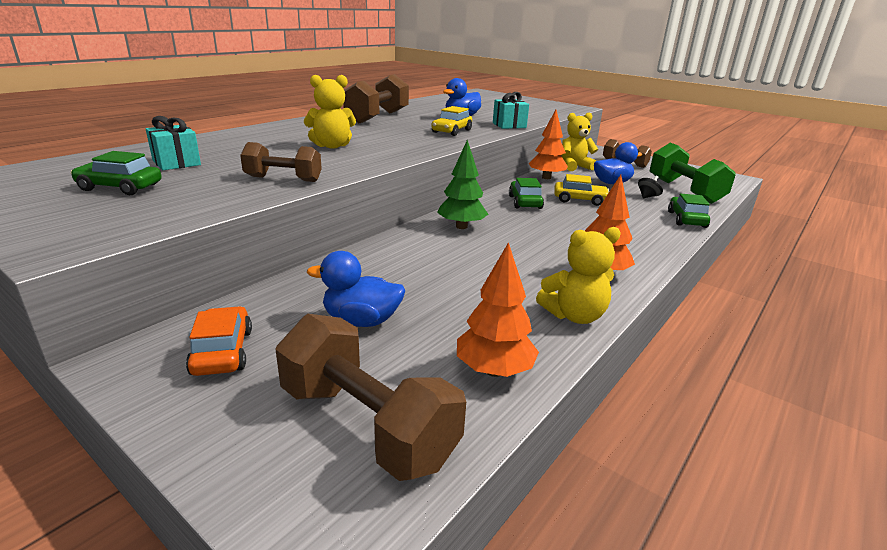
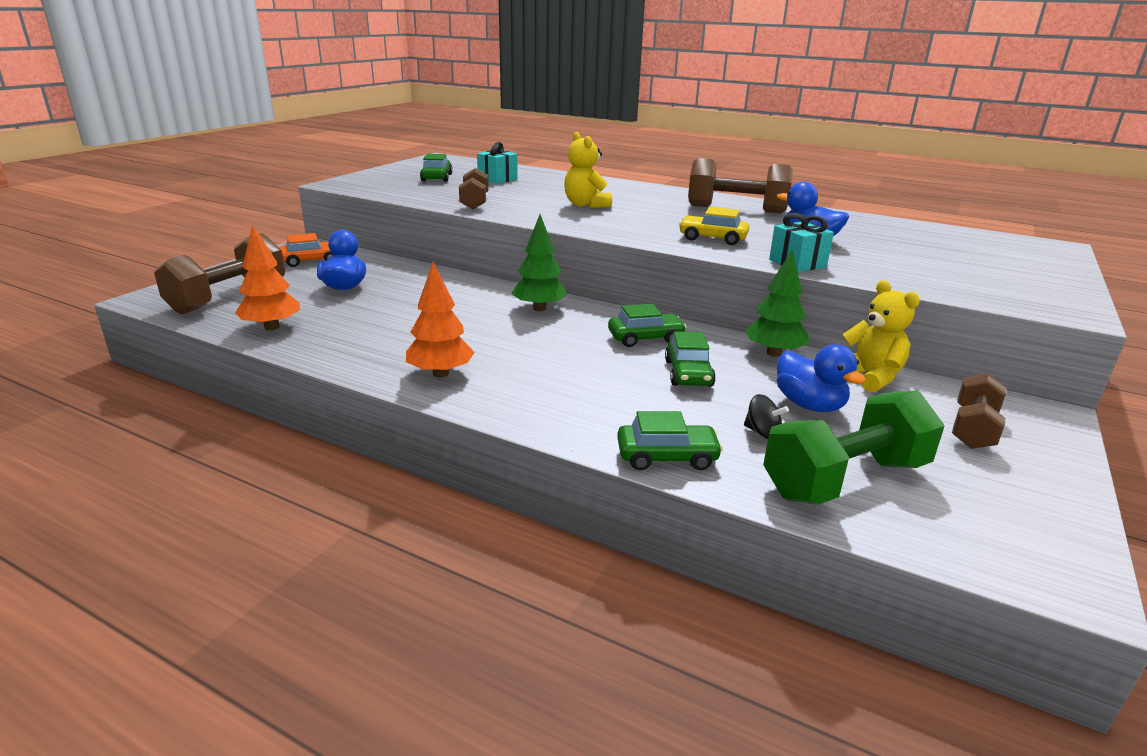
camera: 80 degrees right, 0 degrees up
orange tree [528,110,568,179] -> green tree [745,249,809,357]
yellow teddy bear [536,227,621,324] -> none
yellow car [554,174,609,206] -> green car [665,332,716,387]

